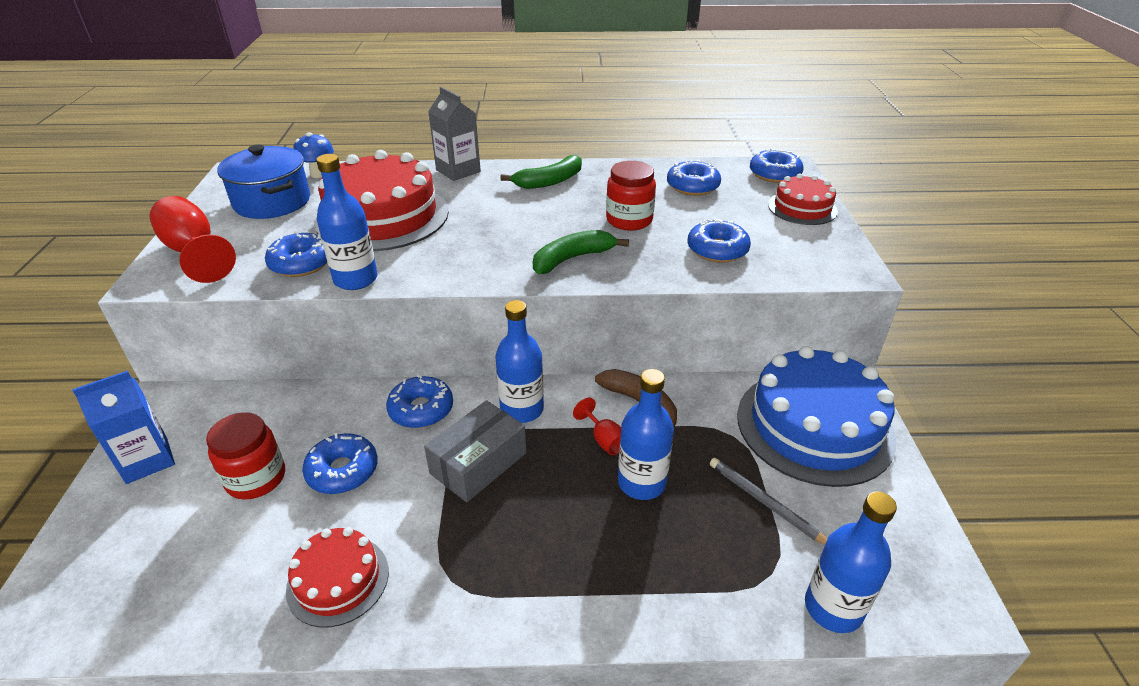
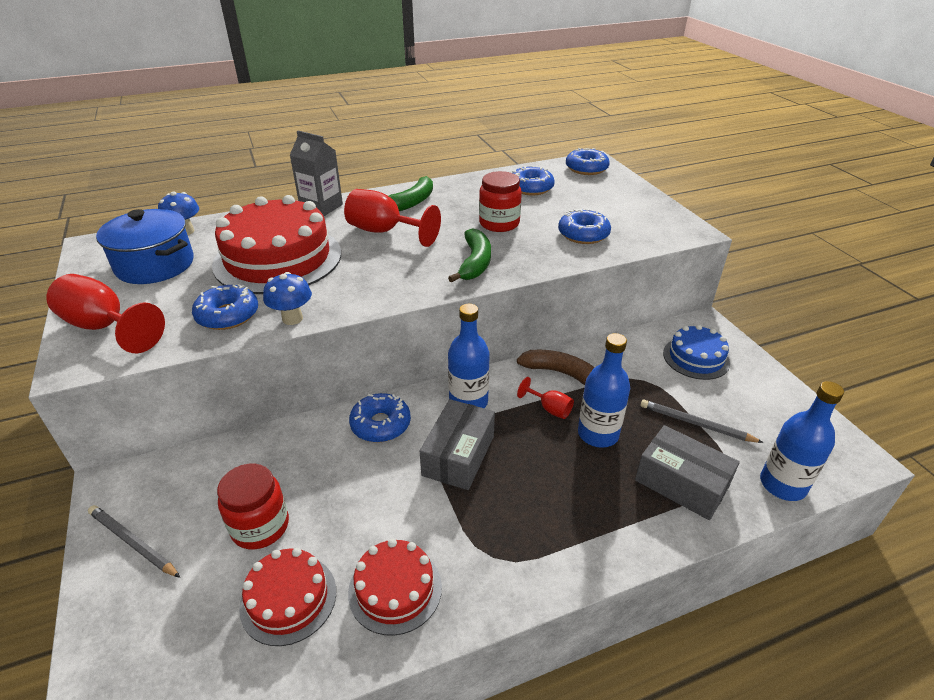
camera: 20 degrees left, 0 degrees up
blue carton [72,371,175,484] -> grey pencil [88,505,180,578]
blue donut [302,433,378,494] -> none
blue bottle [316,154,378,290] -> blue mushroom [263,272,312,325]
green banana [533,230,629,274] -> green banana turned 150 degrees clockwise [448,228,491,283]
blue cake [737,346,896,487] -> blue cake [663,325,730,380], size x0.53
red cake [768,174,838,225] -> red cake moved to [239,548,336,646]
none -> red goblet [344,189,441,247]
none -> grey box [635,425,740,520]

